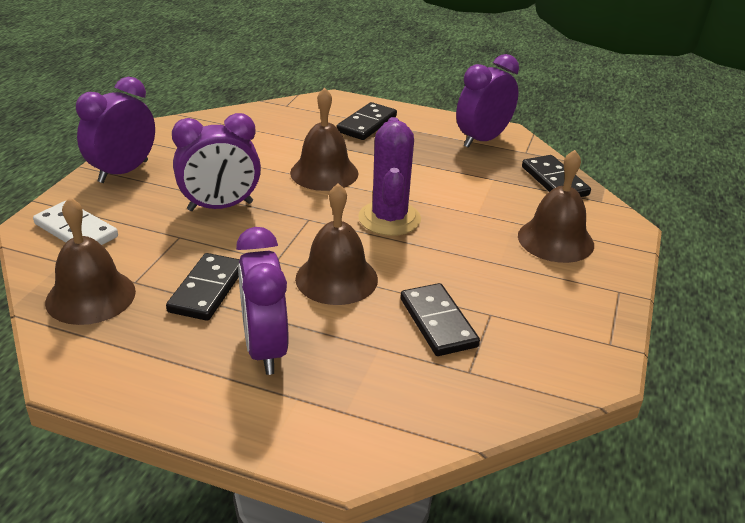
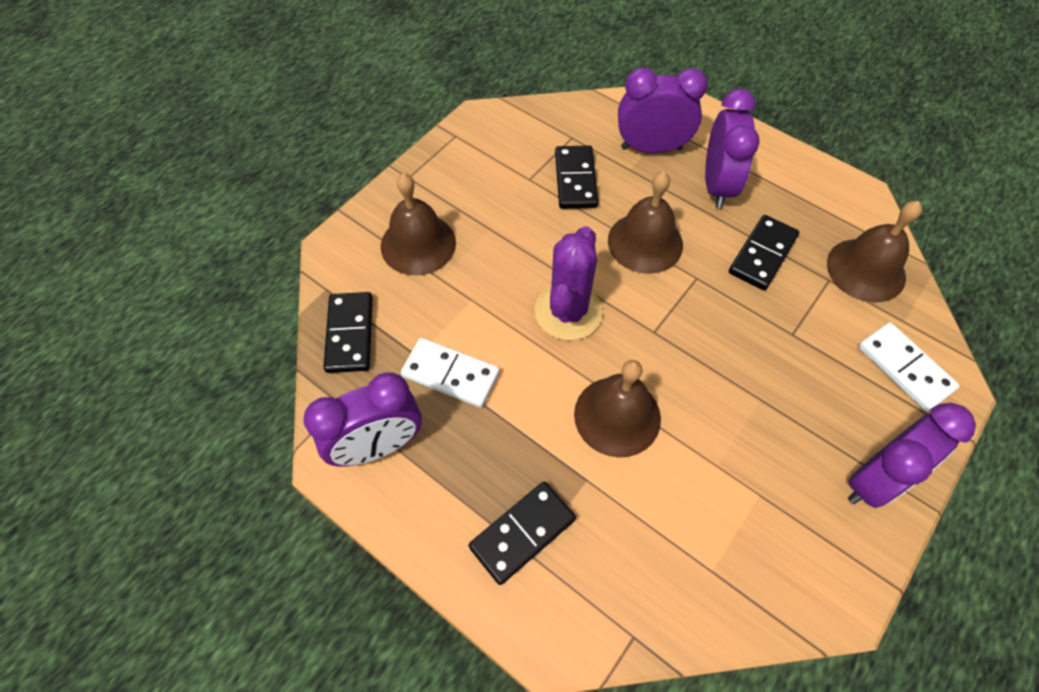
camera: 160 degrees left, 25 degrees up
purple clock [172,113,261,211] -> purple clock moved to [618,68,708,153]
none -> white domino [401,338,500,408]

